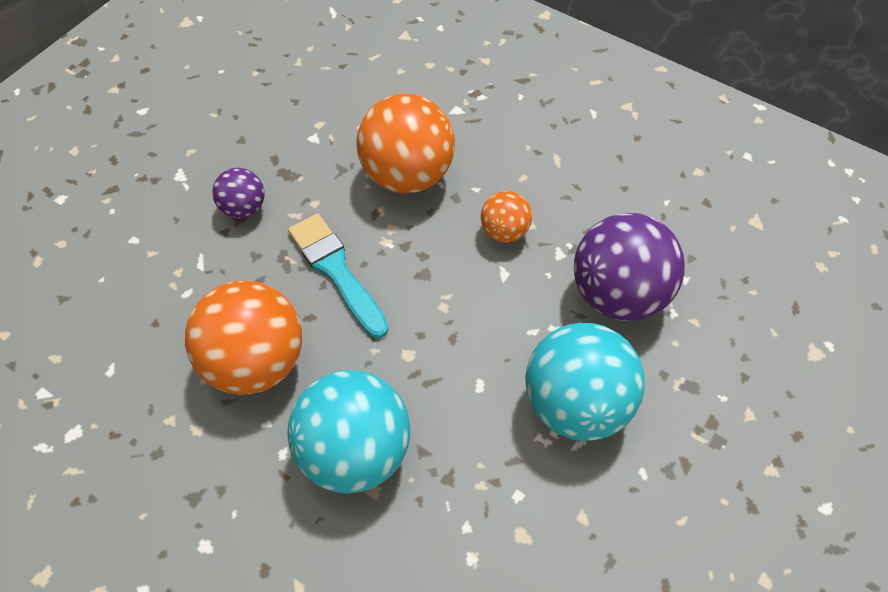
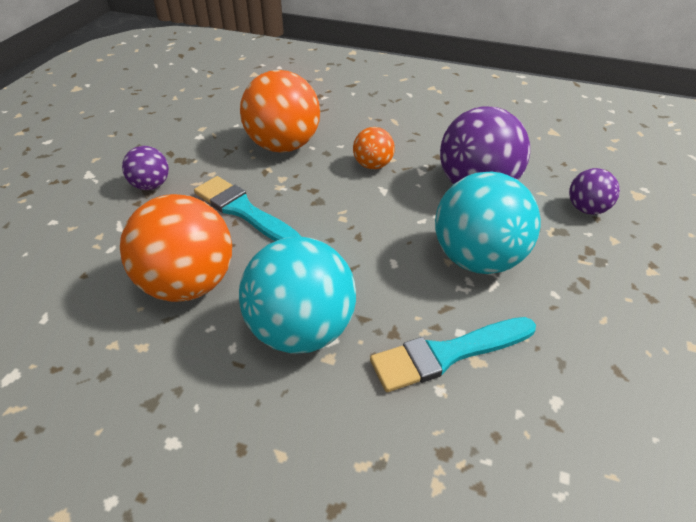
camera: 15 degrees left, 15 degrees down
none -> turquoise brush [370,317,536,392]
none -> purple ball [569,168,620,215]

